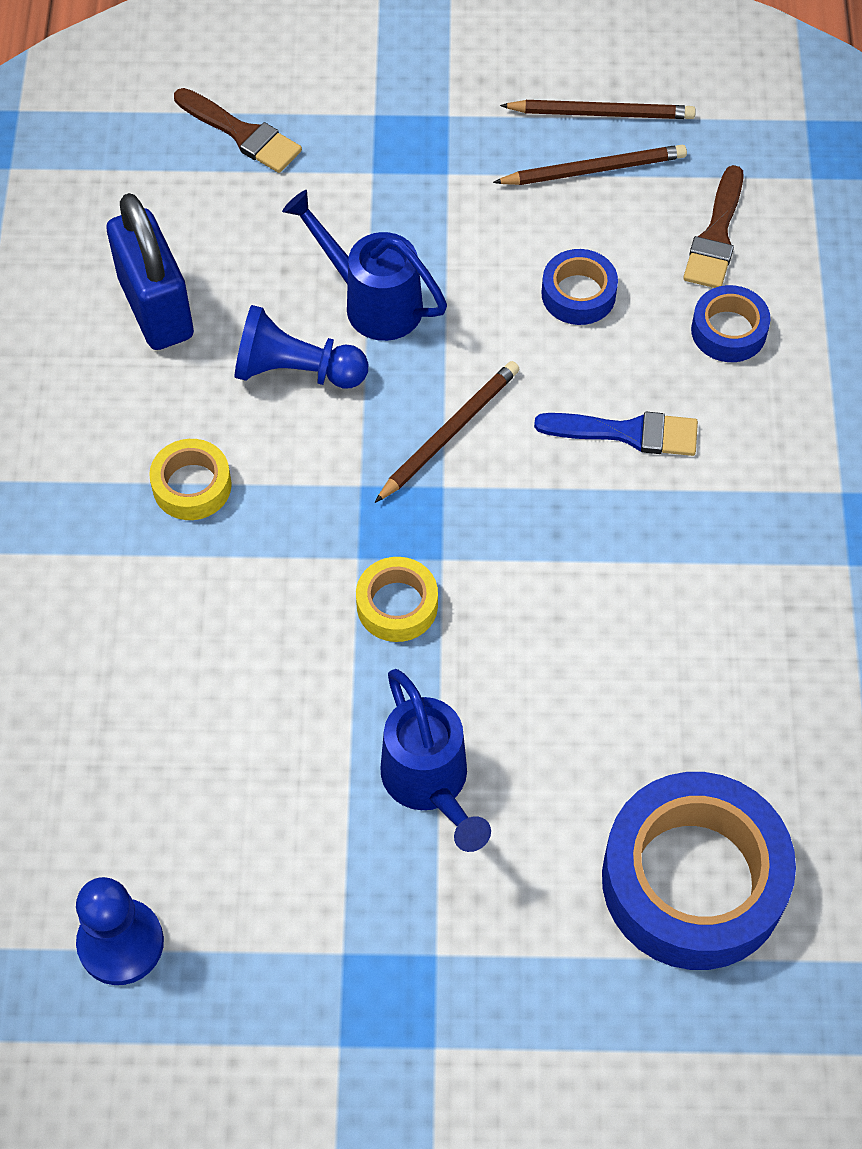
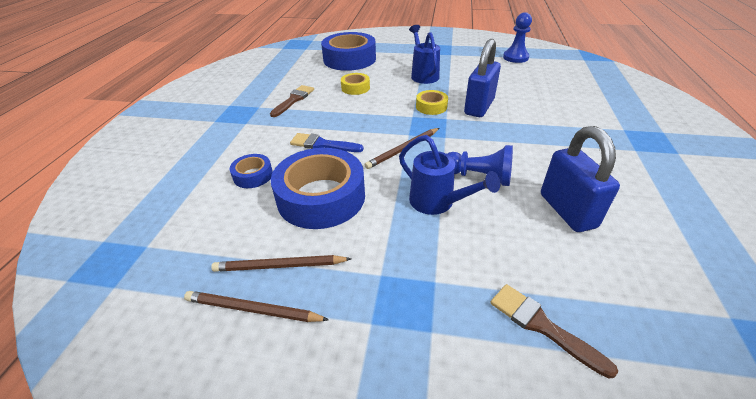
camera: 170 degrees left, 20 degrees down
yellow tape [149,439,232,520] -> yellow tape moved to [341,73,370,95]
blue tape [541,249,618,325] -> blue tape [271,148,365,229], size x2.10
brown brush [683,165,744,288] -> brown brush moved to [270,85,314,117]
none -> blue padlock [464,39,501,117]

